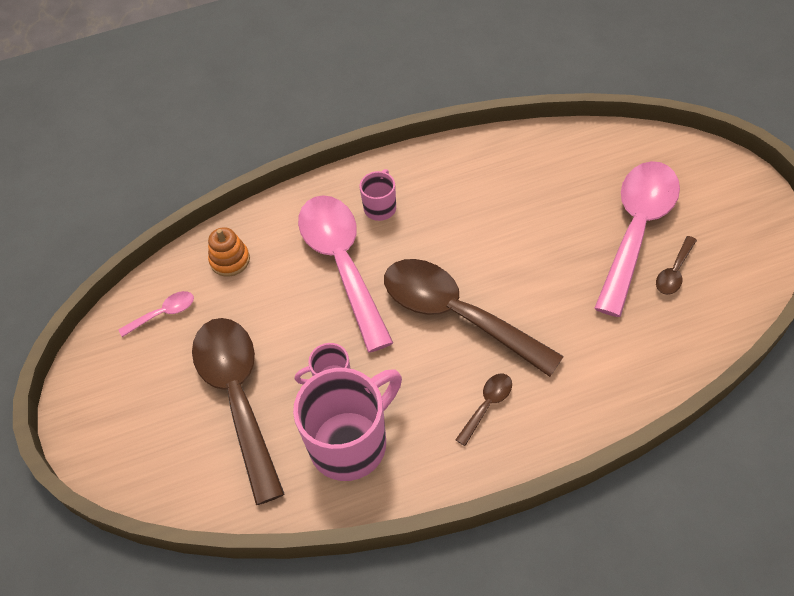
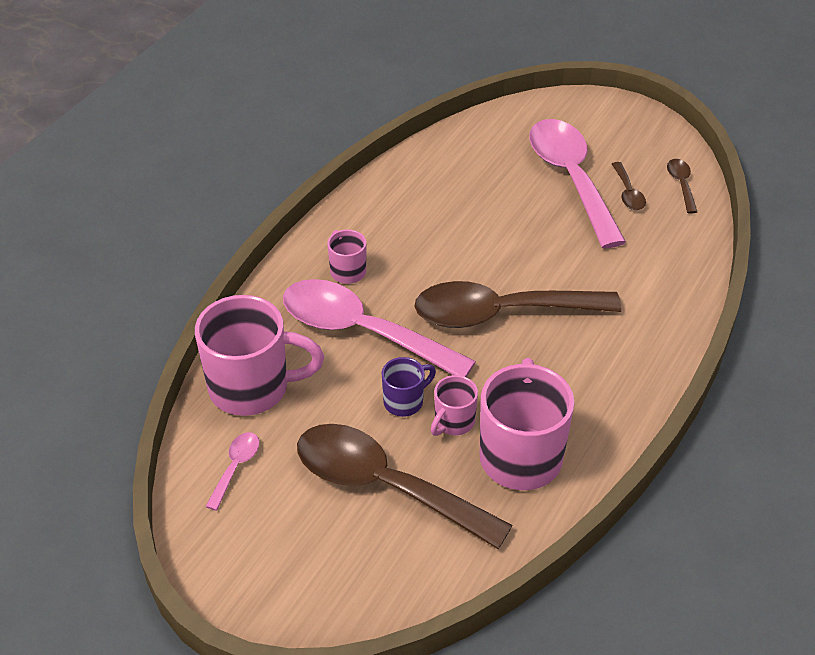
camera: 45 degrees left, 10 degrees down
orange stacking toy [208,227,250,277] -> pink mug [195,295,324,416]
brown spoon [455,374,512,446] -> brown spoon moved to [667,159,697,214]
none -> purple mug [382,357,436,417]

